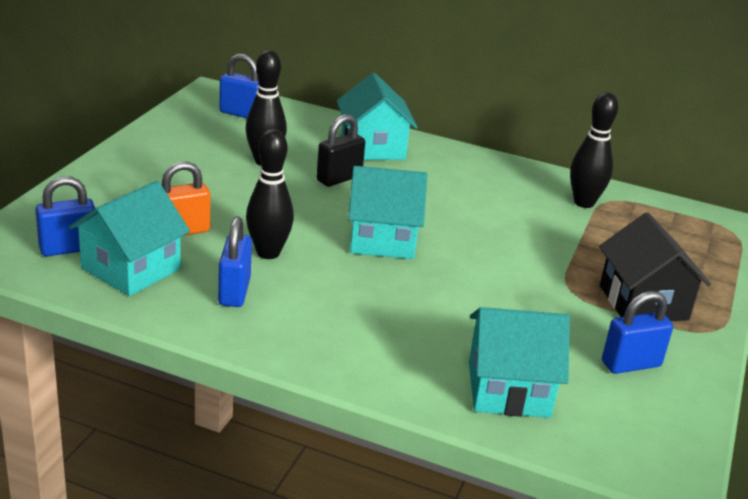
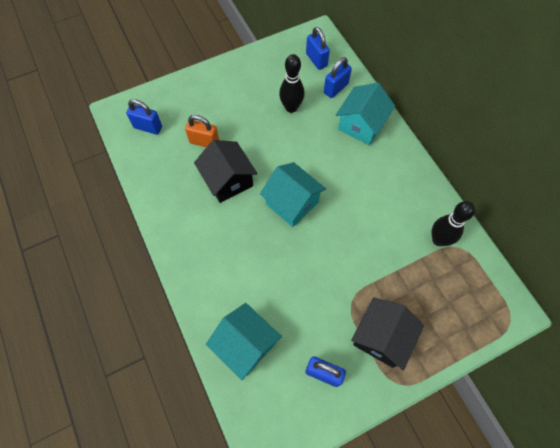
camera: 45 degrees right, 35 degrees up
turquoise house [69,181,190,296] -> none
blue padlock [218,216,252,307] -> blue padlock moved to [324,57,352,98]
black bowling pin [246,129,294,259] -> black house [194,140,258,203]
black padlock [317,114,365,187] -> none

